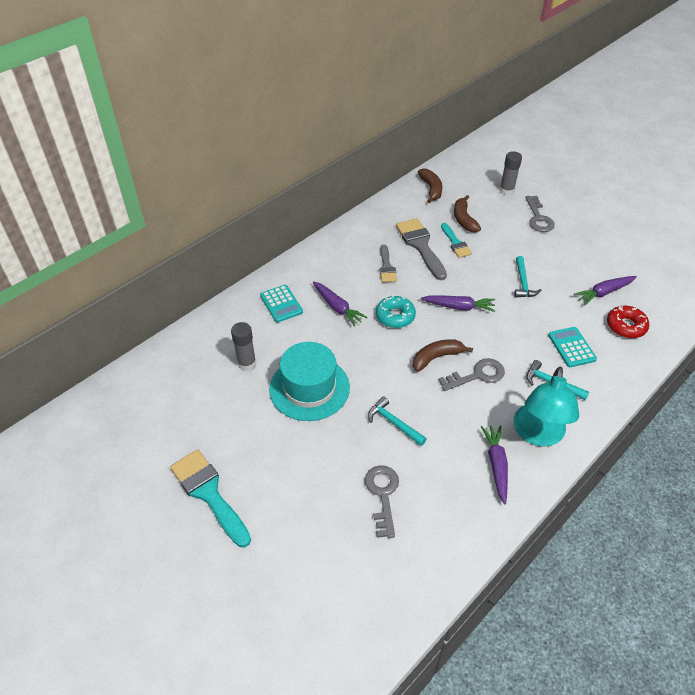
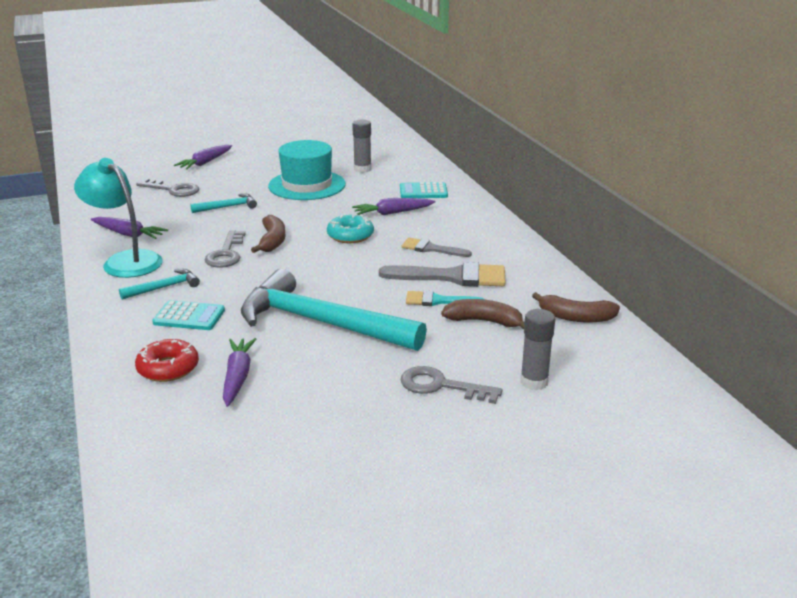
camera: 115 degrees right, 20 degrees down
turquoise brush [170,450,251,547] -> none
purple carrot [421,295,495,312] -> purple carrot moved to [174,145,232,169]
turquoise hammer [514,256,541,297] -> turquoise hammer [241,269,427,351], size x2.35

